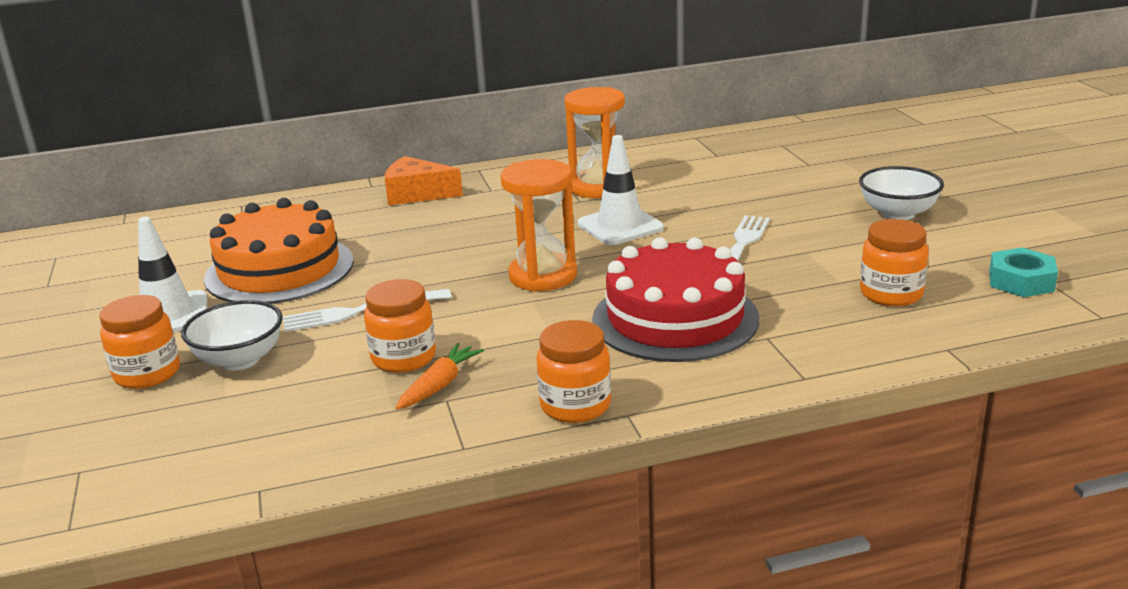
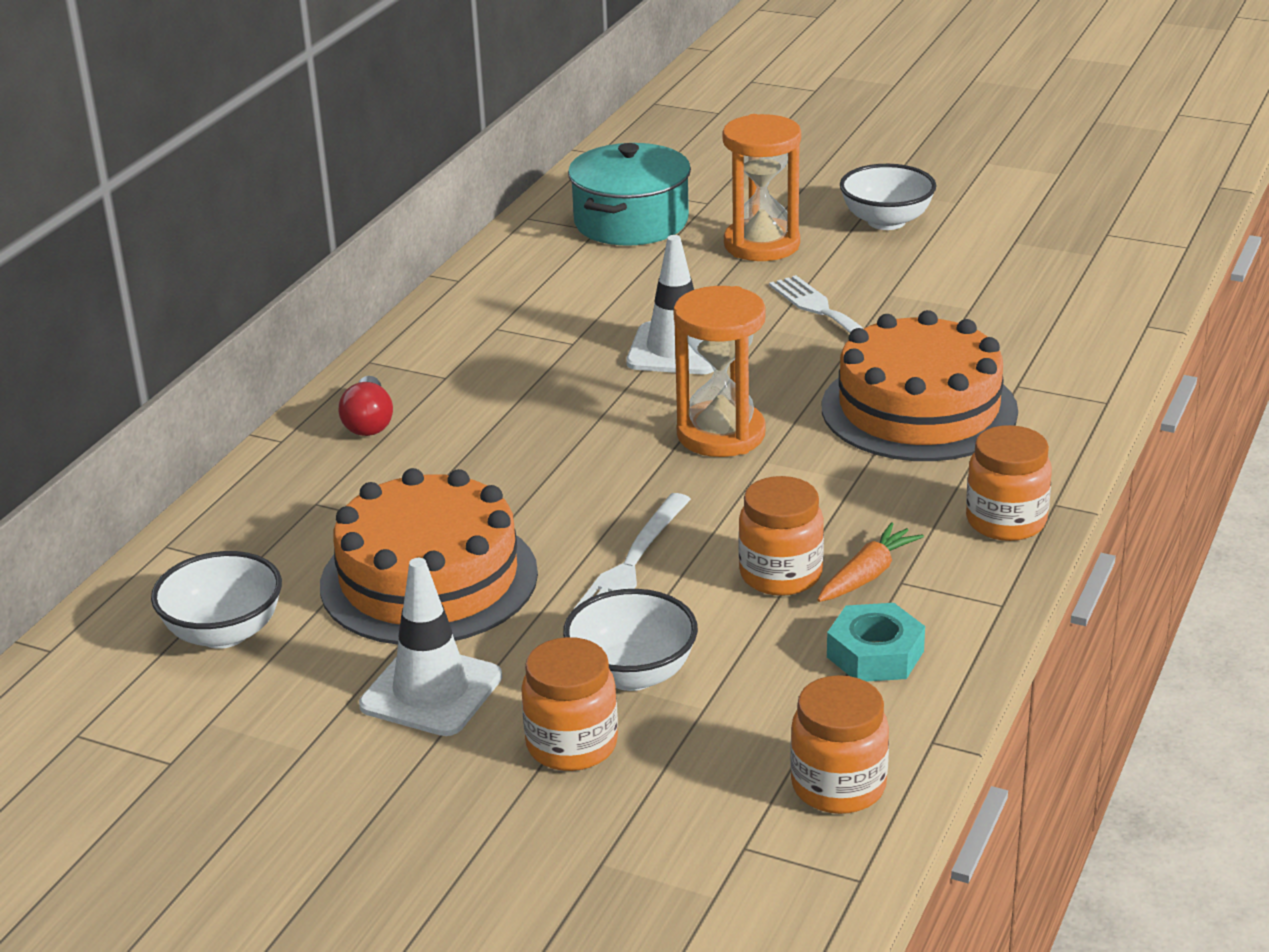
camera: 50 degrees left, 5 degrees up
orange cheese [385,156,463,206] -> red light bulb [339,376,393,436]
orange carrot [396,343,484,410] -> orange carrot turned 60 degrees clockwise [817,522,924,602]
orange hourglass [565,87,625,198] -> orange hourglass moved to [722,114,801,261]
red cake [592,237,759,362] -> orange cake [822,310,1018,461]
orange jar [860,219,929,306] -> orange jar moved to [790,675,889,814]
turquoise nut [989,247,1058,297] -> turquoise nut moved to [827,603,925,682]
none -> white bowl [151,551,282,649]
none -> turquoise pot [568,143,691,246]

